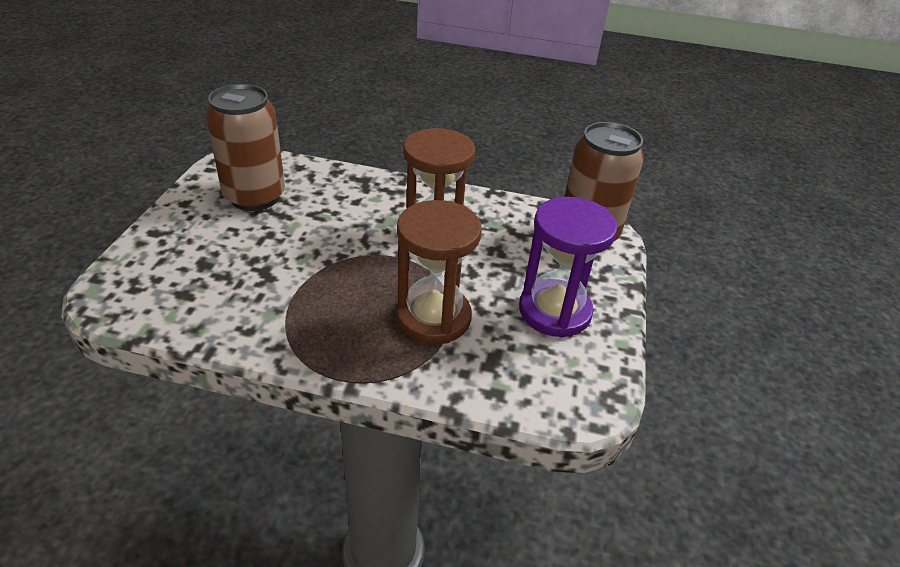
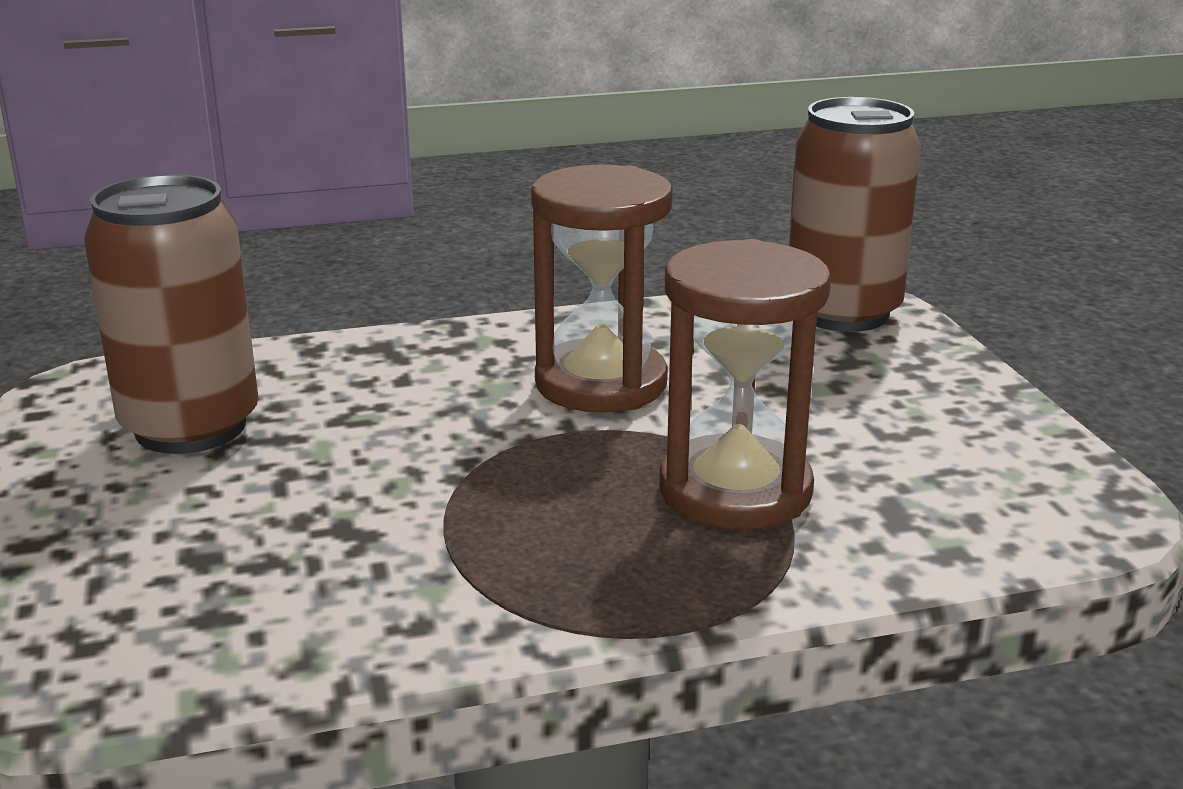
camera: 25 degrees left, 15 degrees down
purple hourglass [519,197,618,338] -> none

